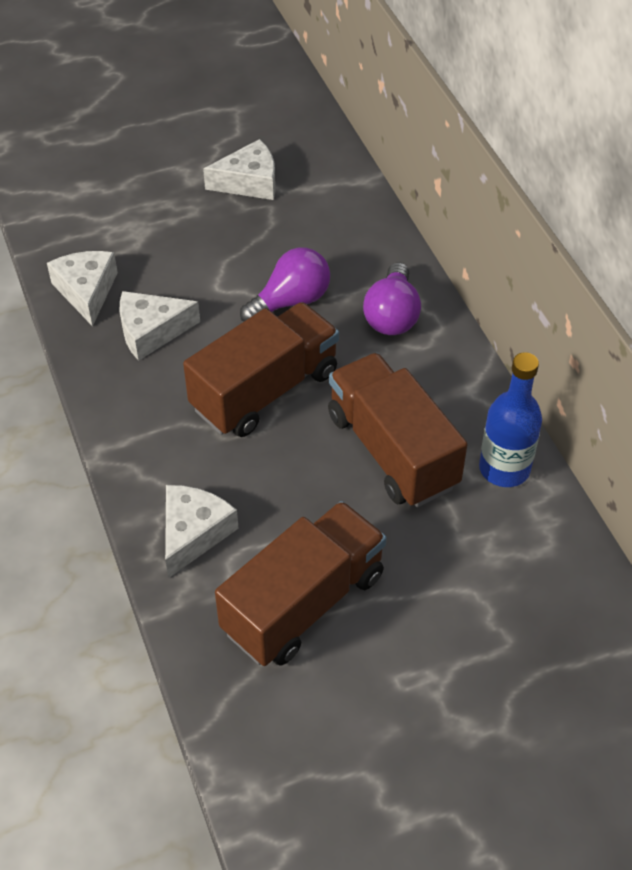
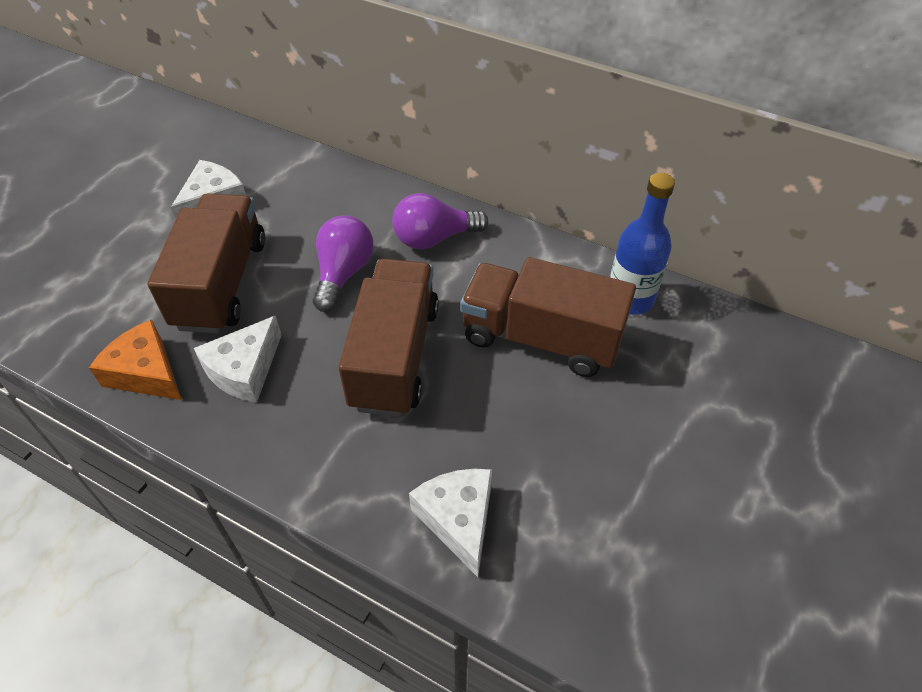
camera: 40 degrees left, 0 degrees up
white cheese [47,251,118,327] -> orange cheese [89,319,182,400]
brown truck [215,501,387,666] -> brown truck moved to [148,193,265,333]
purple light bulb [363,262,421,335] -> purple light bulb turned 105 degrees clockwise [392,193,488,249]

